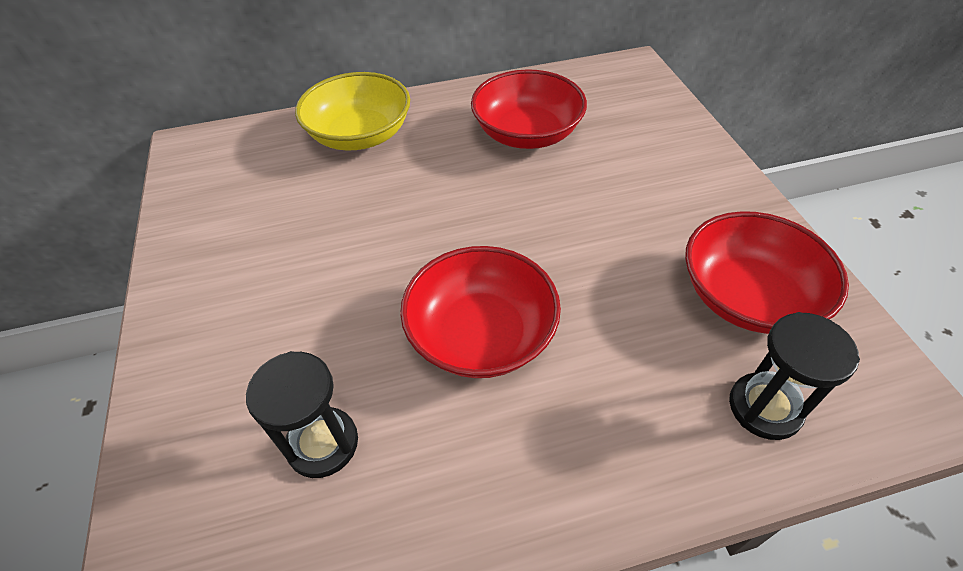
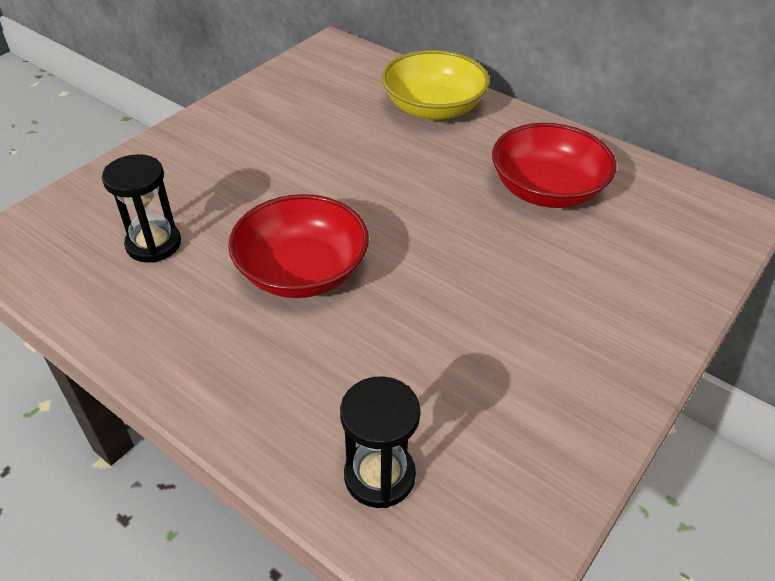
camera: 50 degrees right, 5 degrees down
red bowl [685,211,849,334] -> none

